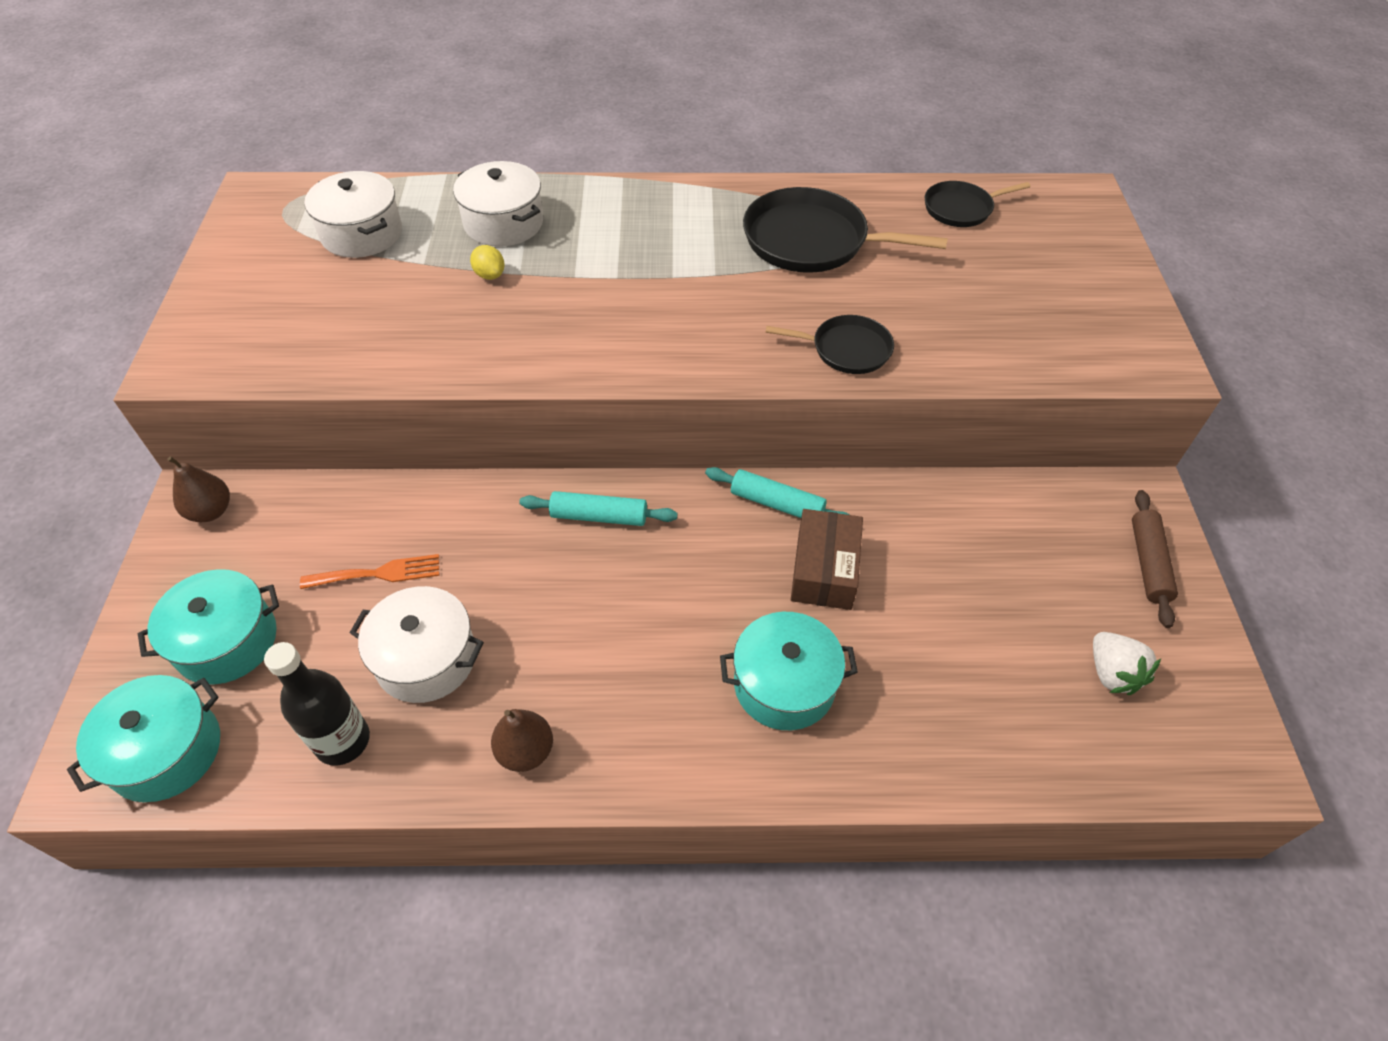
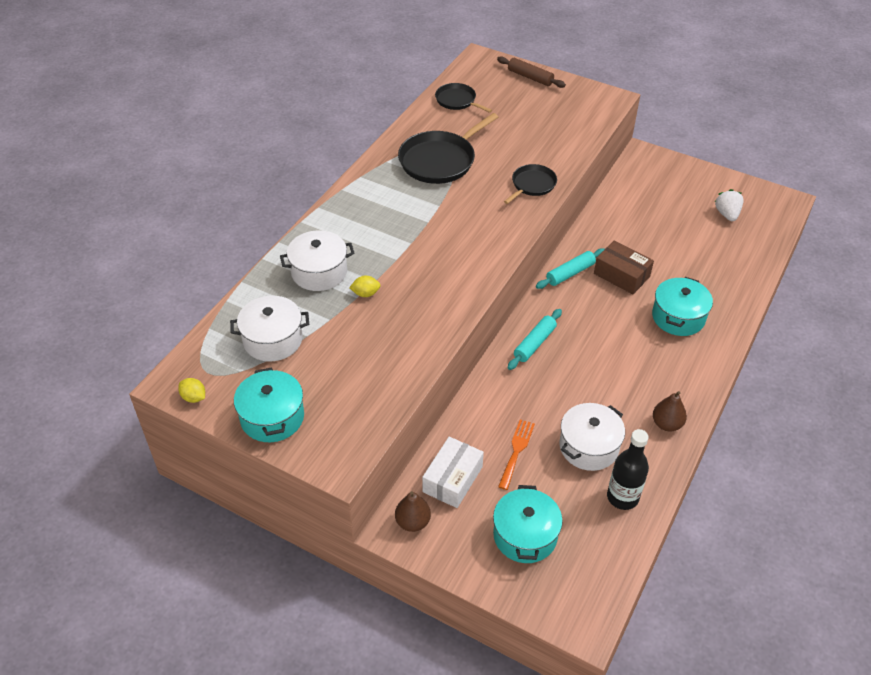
camera: 60 degrees left, 5 degrees down
turquoise pot [67,675,220,802] -> turquoise pot moved to [234,367,304,442]
black pan [925,181,1031,227] -> black pan turned 120 degrees clockwise [435,83,492,113]
white strawberry [1093,632,1161,695] -> white strawberry turned 105 degrees counterclockwise [715,189,744,221]
brown rolling pin [1132,490,1178,628] -> brown rolling pin moved to [497,56,566,88]
none -> yellow lemon [178,378,205,403]
none -> white box [422,437,484,508]

